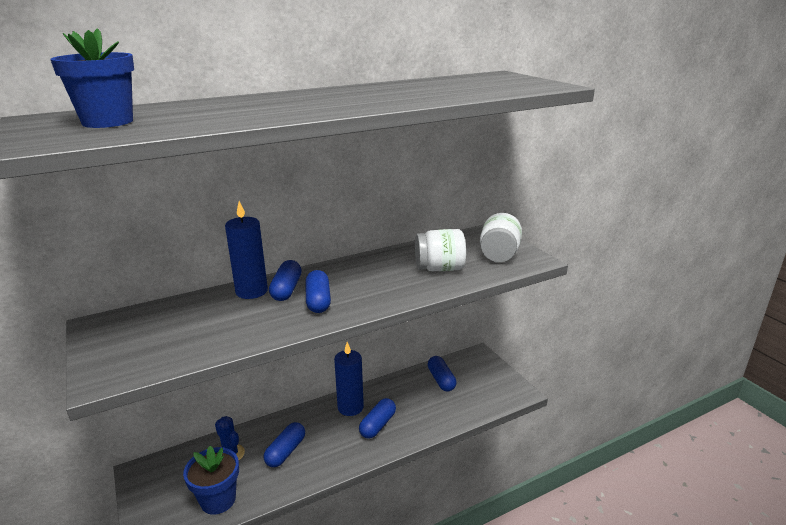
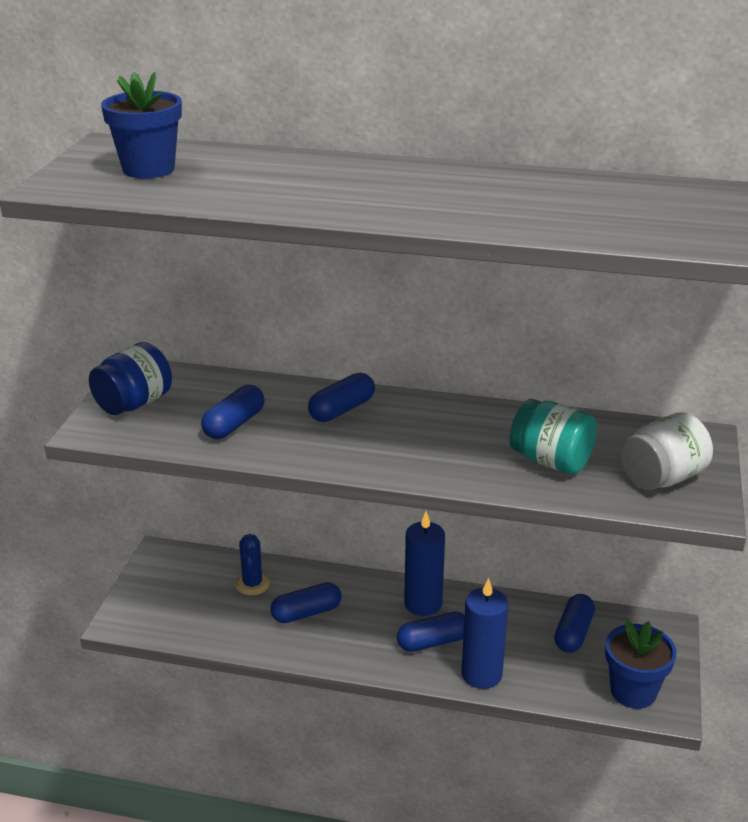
camera: 40 degrees right, 5 degrees up
blue flower pot [183,446,239,515] -> blue flower pot moved to [605,620,676,709]
blue candle [225,201,268,299] -> blue candle moved to [462,578,508,689]
blue capsule [305,270,331,313] -> blue capsule moved to [201,385,265,439]
white jar [415,229,466,271] -> turquoise jar [510,399,597,474]
none -> blue jar [89,342,172,415]

